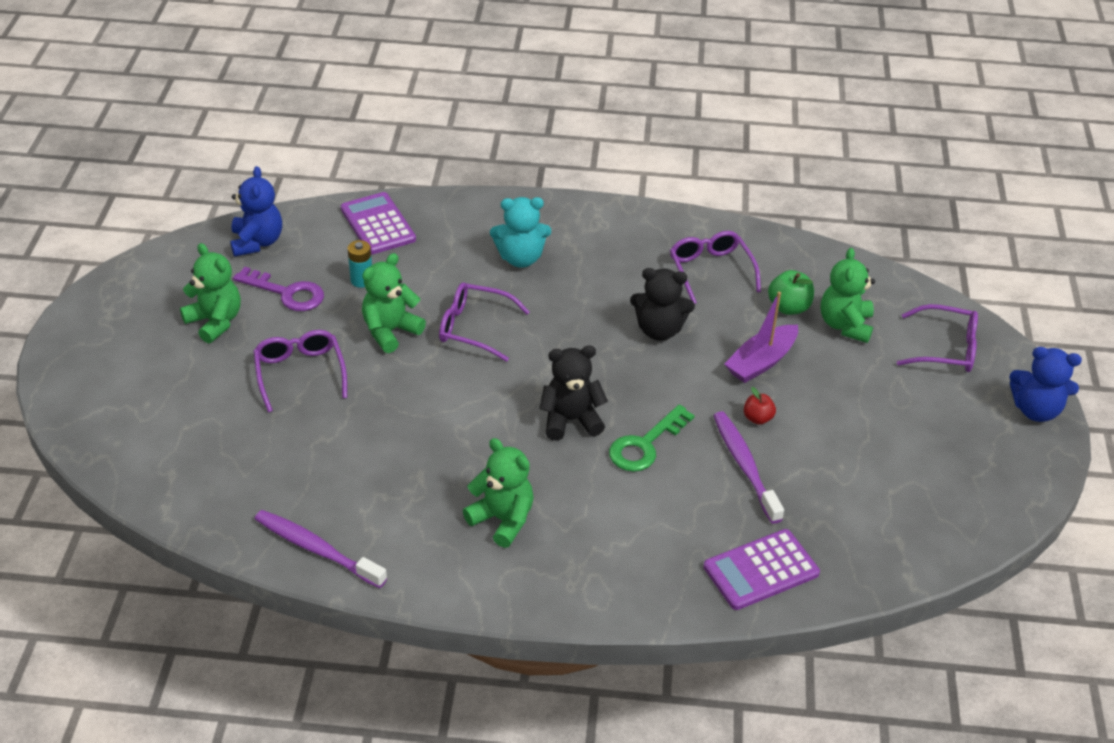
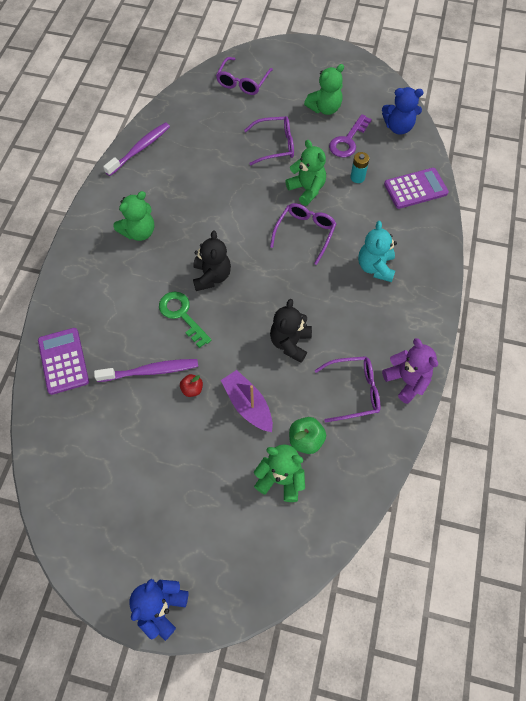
camera: 100 degrees right, 20 degrees up
purple glasses [897,304,978,372] -> purple glasses moved to [216,57,273,95]
none -> purple teddy bear [382,338,438,404]

